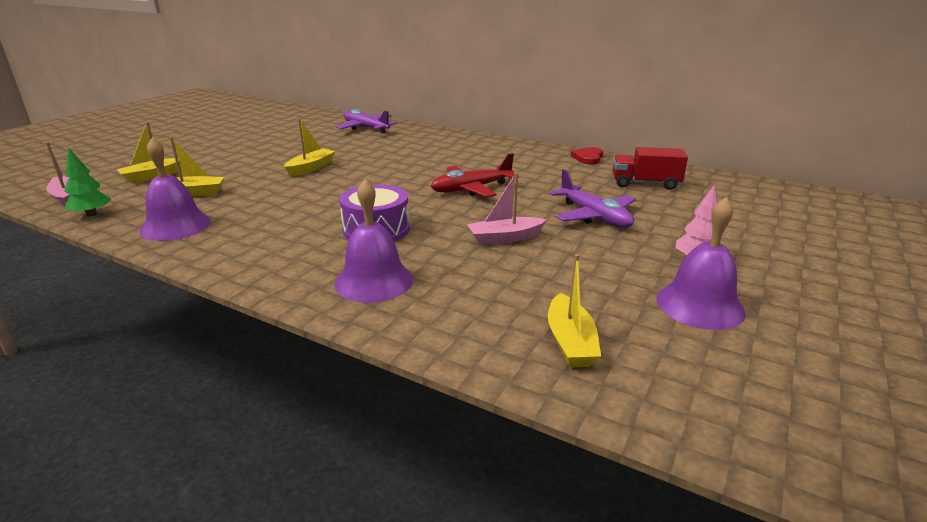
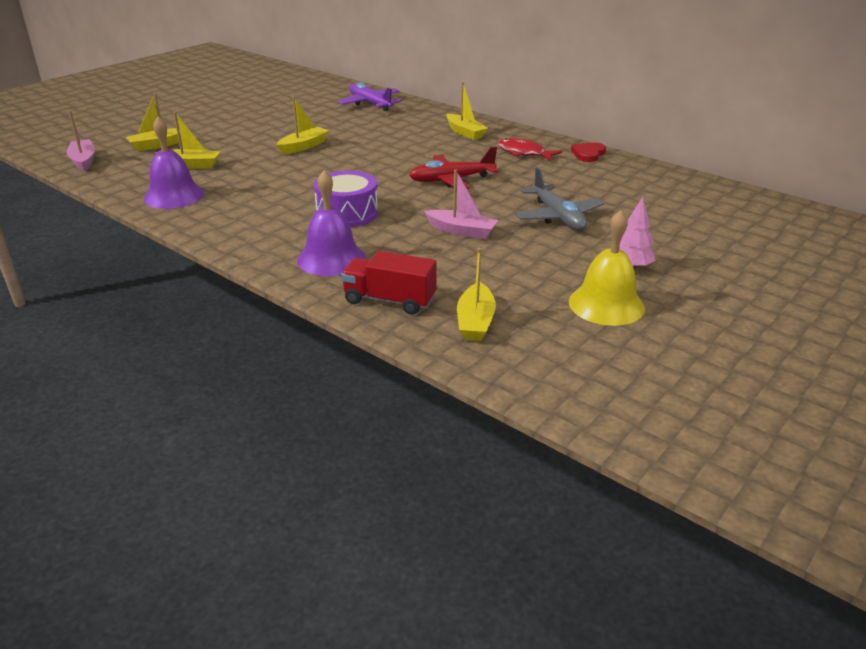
camera: 10 degrees right, 5 degrees up
green tree [64,147,111,217] -> none
pink boat [467,172,547,245] -> pink boat turned 150 degrees counterclockwise [424,169,499,239]
purple plane [549,169,636,228] -> grey plane [515,168,604,231]
red truck [613,147,688,190] -> red truck moved to [341,251,437,315]
purple bell [656,197,746,330] -> yellow bell [569,210,645,326]
none -> yellow boat [446,82,488,140]
none -> red fish [498,138,562,161]

